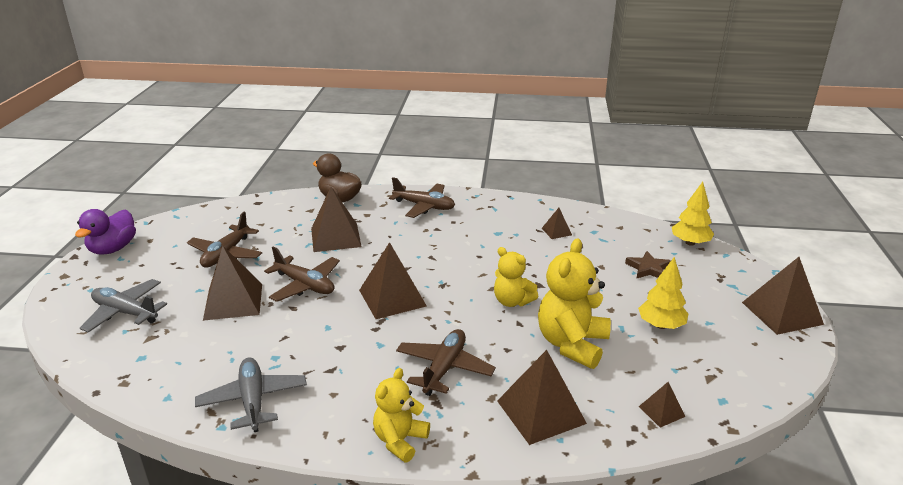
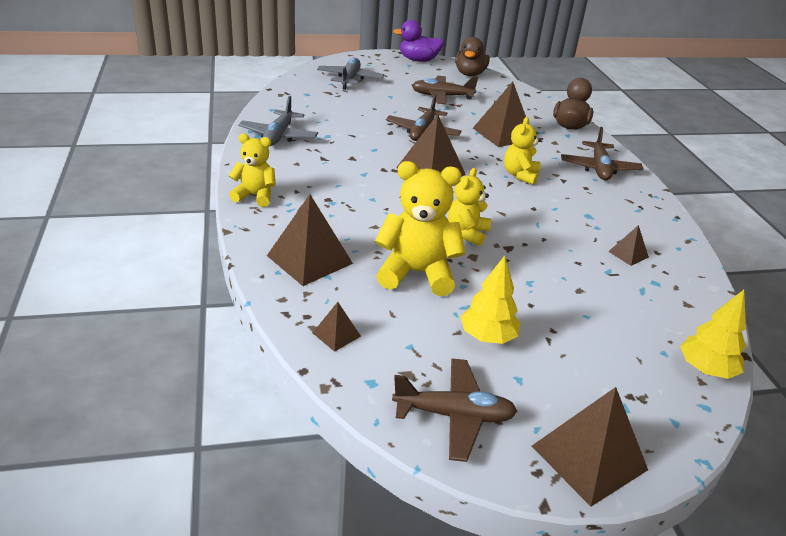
camera: 70 degrees right, 5 degrees up
grey plane [195,358,307,432] -> grey plane turned 135 degrees clockwise [238,96,318,146]
brown pyramid [203,246,262,321] -> none
brown plane [396,329,496,396] -> brown plane moved to [392,358,517,462]
brown star [625,251,671,279] -> none
none -> brown duck [455,37,490,76]
none -> yellow teddy bear [504,117,541,185]

